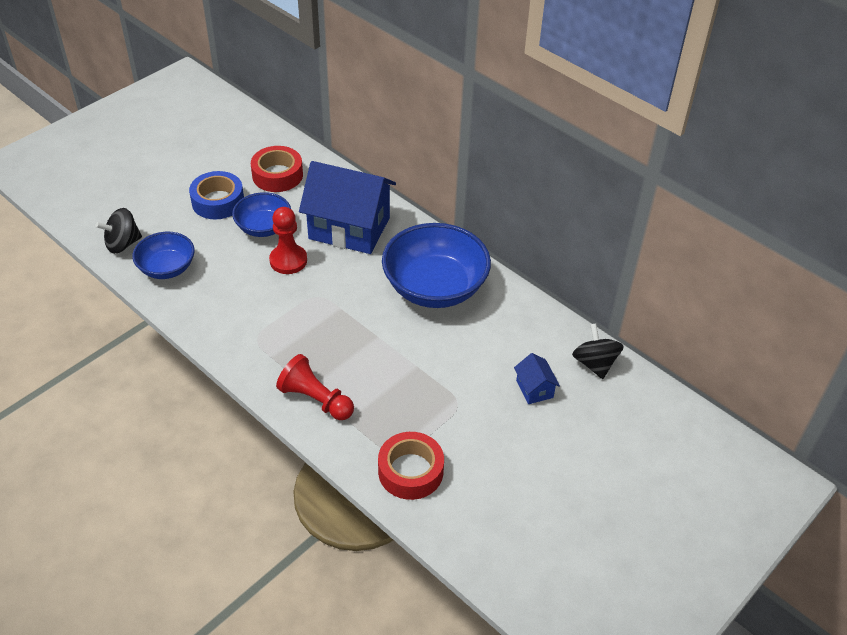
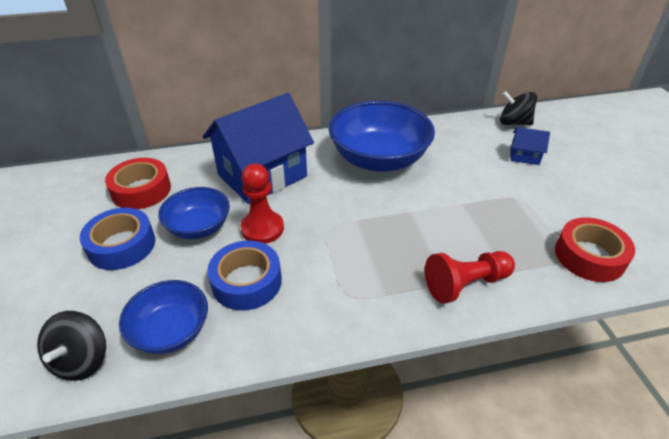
camera: 55 degrees left, 5 degrees down
none -> blue tape [207,241,282,311]

